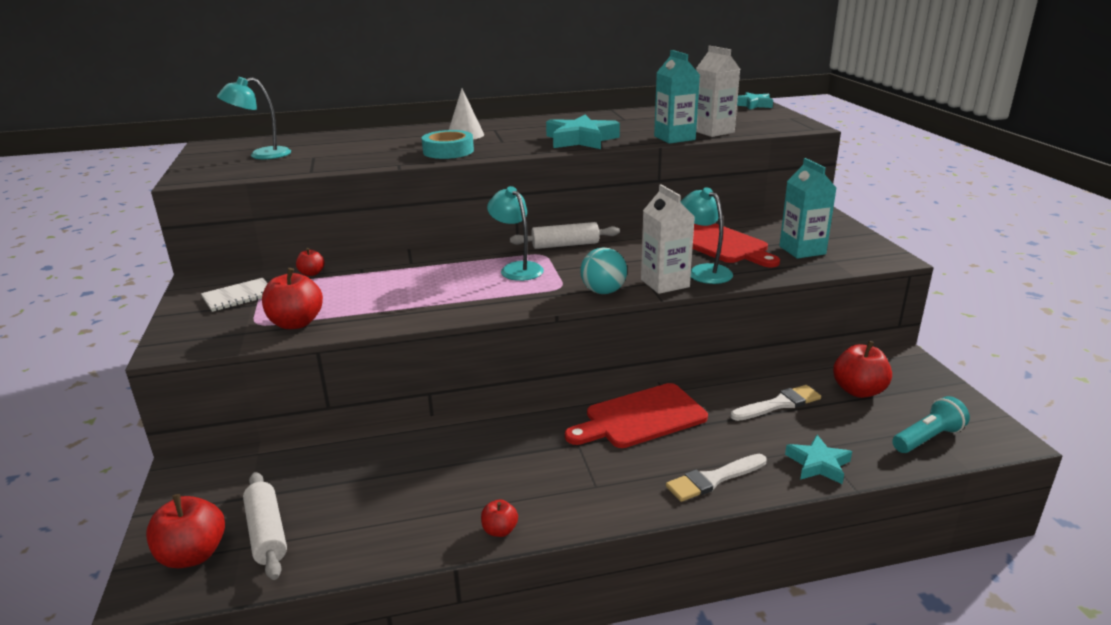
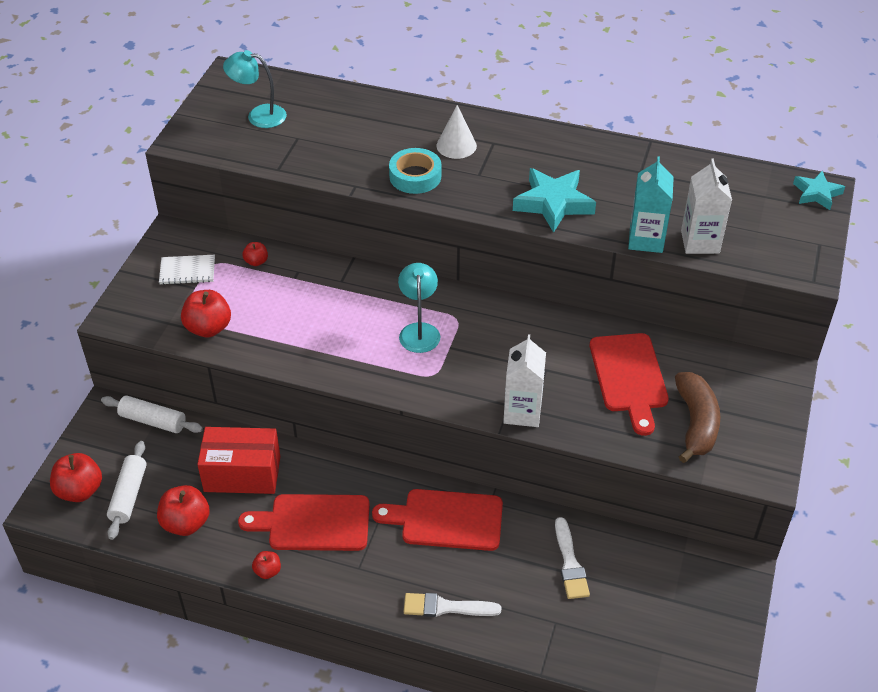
camera: 30 degrees right, 20 degrees up
white rolling pin [510,222,620,249] -> white rolling pin moved to [101,395,203,433]
turquoise ball [580,247,627,294] -> none
turquoise lamp [681,187,733,284] -> none
white brush [731,385,821,421] -> white brush turned 75 degrees clockwise [555,517,590,599]
turquoise carton [779,158,836,259] -> brown banana [675,372,720,463]
turquoise star [785,435,852,484] -> none
red apple [833,341,892,398] -> red apple moved to [157,485,210,536]
turquoise flashlight [892,396,970,453] -> none
none -> red box [197,427,280,494]
none -> red cutting board [238,494,370,551]

